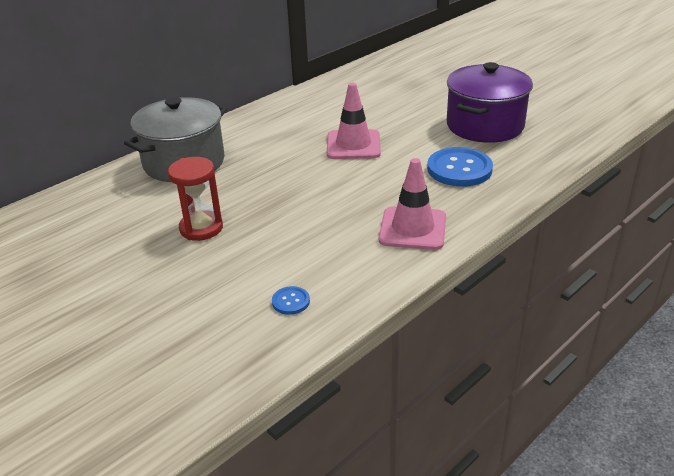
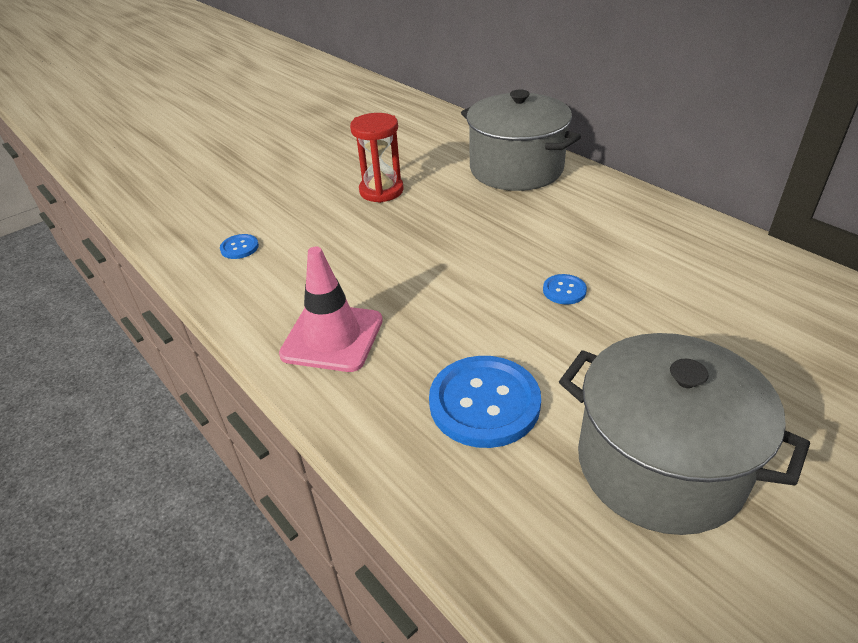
camera: 95 degrees right, 5 degrees up
pink traffic cone [327,83,381,159] -> blue button [543,274,587,304]
purple pot [447,62,533,143] -> grey pot [559,333,810,535]

